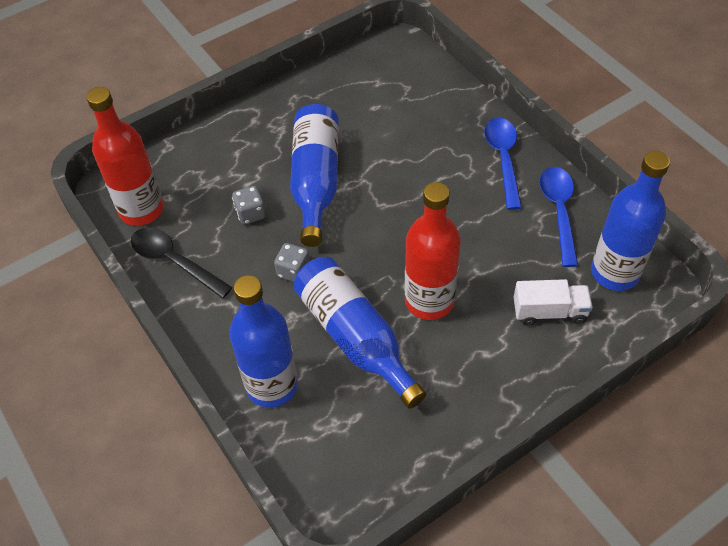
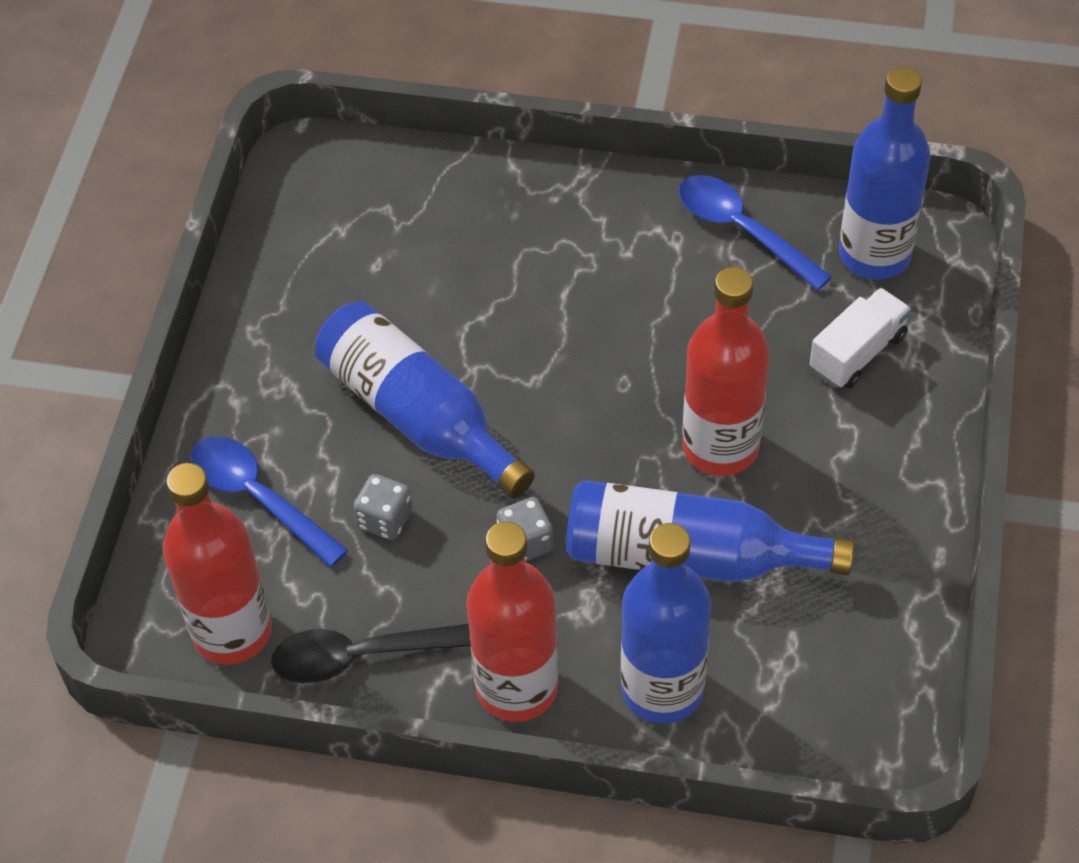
camera: 45 degrees left, 0 degrees up
blue spoon [484,118,522,210] -> blue spoon moved to [190,436,348,567]
none -> red bottle [466,522,559,722]

